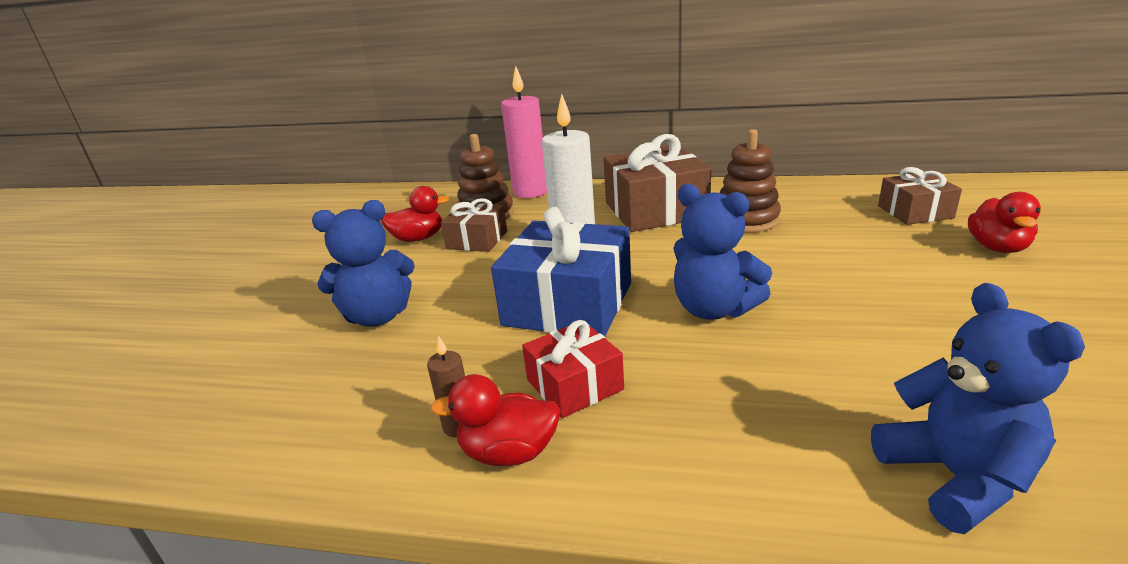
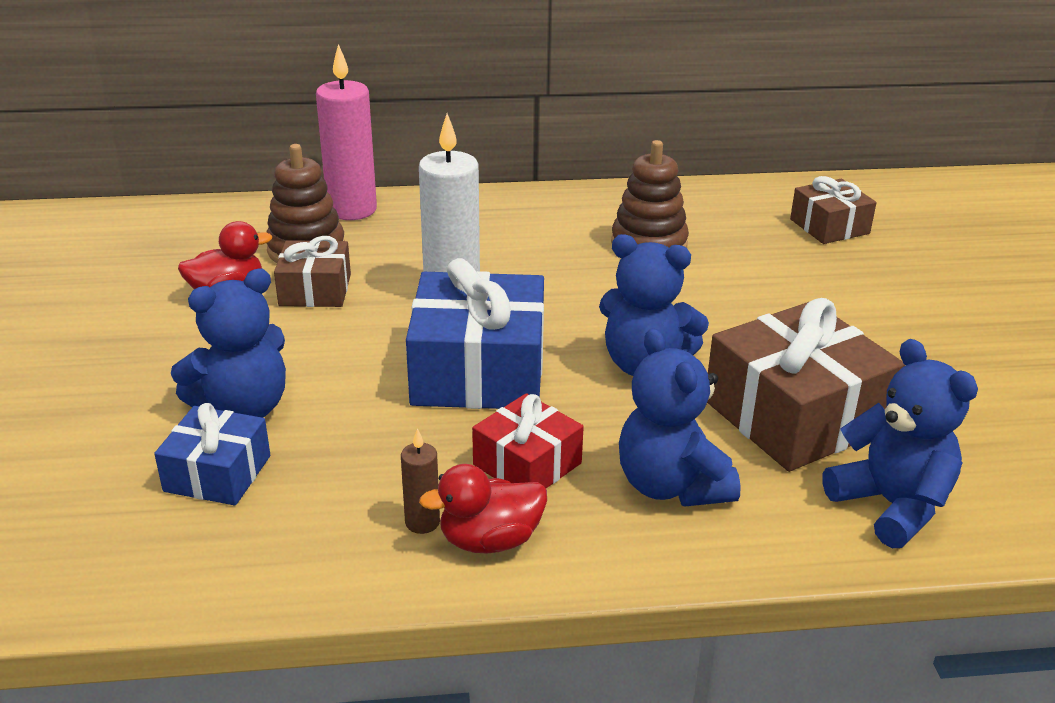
camera: 20 degrees left, 5 degrees up
brown gift [603,134,711,232] -> brown gift moved to [707,298,905,472]
red duck [968,192,1041,253] -> none
none -> blue gift [154,403,270,506]
none -> blue teddy bear [619,328,741,507]

